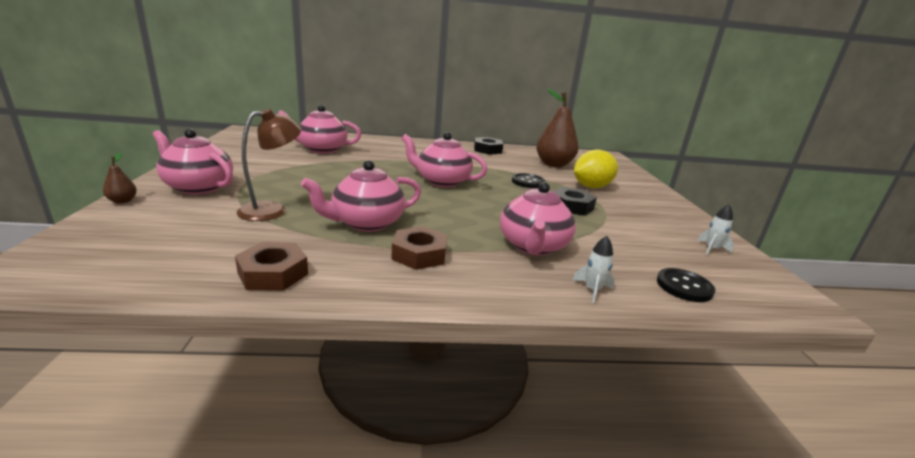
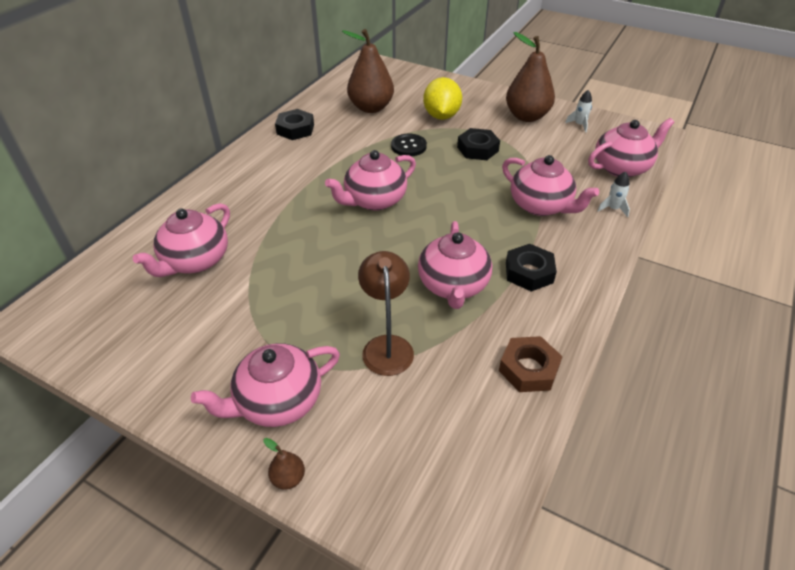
camera: 55 degrees left, 20 degrees up
brown nut [392,226,447,270] -> black nut [506,244,557,292]
black button [657,268,715,302] -> pink teapot [588,118,674,177]
none -> brown pear [506,32,555,122]

